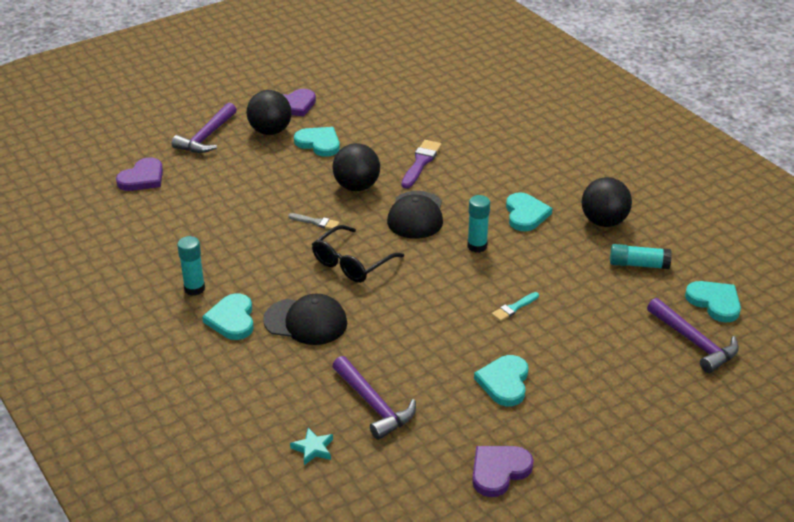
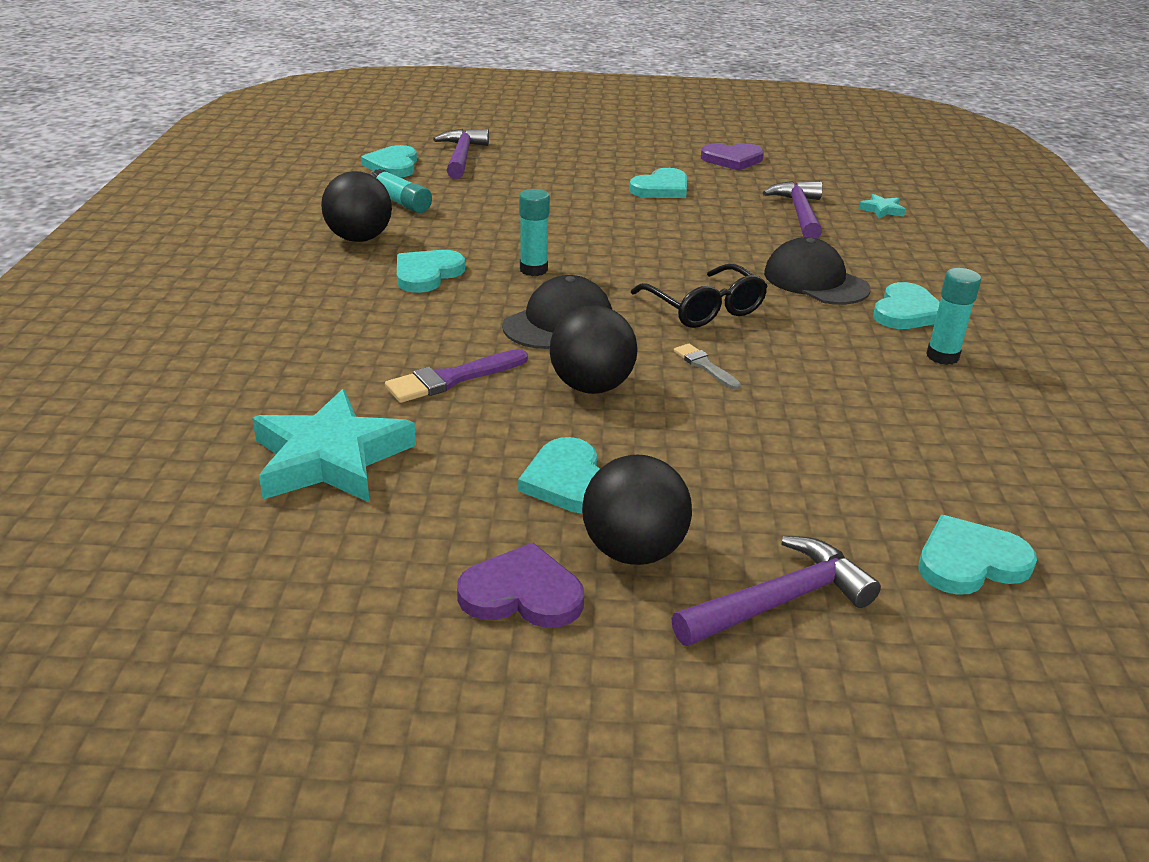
camera: 145 degrees left, 5 degrees down
purple heart [116,157,163,191] -> turquoise heart [918,515,1037,595]
black glasses [312,225,404,283] -> black glasses turned 75 degrees clockwise [631,264,767,328]
turquoise brush [492,292,539,322] -> none
none -> turquoise star [252,389,416,503]

